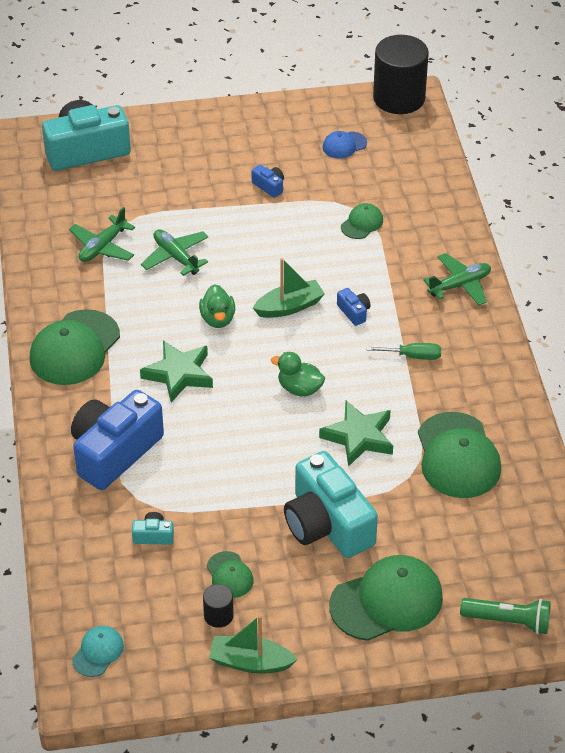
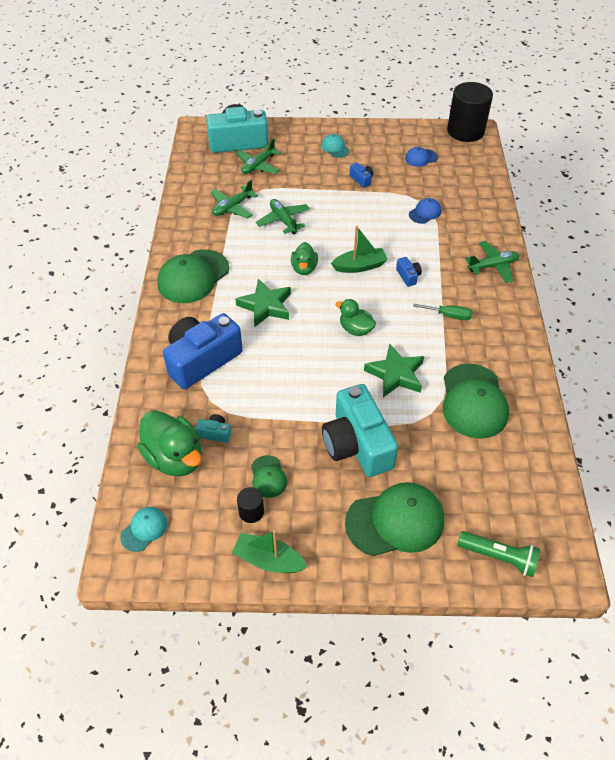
camera: 10 degrees right, 5 degrees up
green cap [341,203,383,239] -> blue cap [409,198,441,224]
none -> green duck [138,410,202,477]
none -> green plane [236,138,281,174]
none -> turquoise cap [321,134,350,158]

